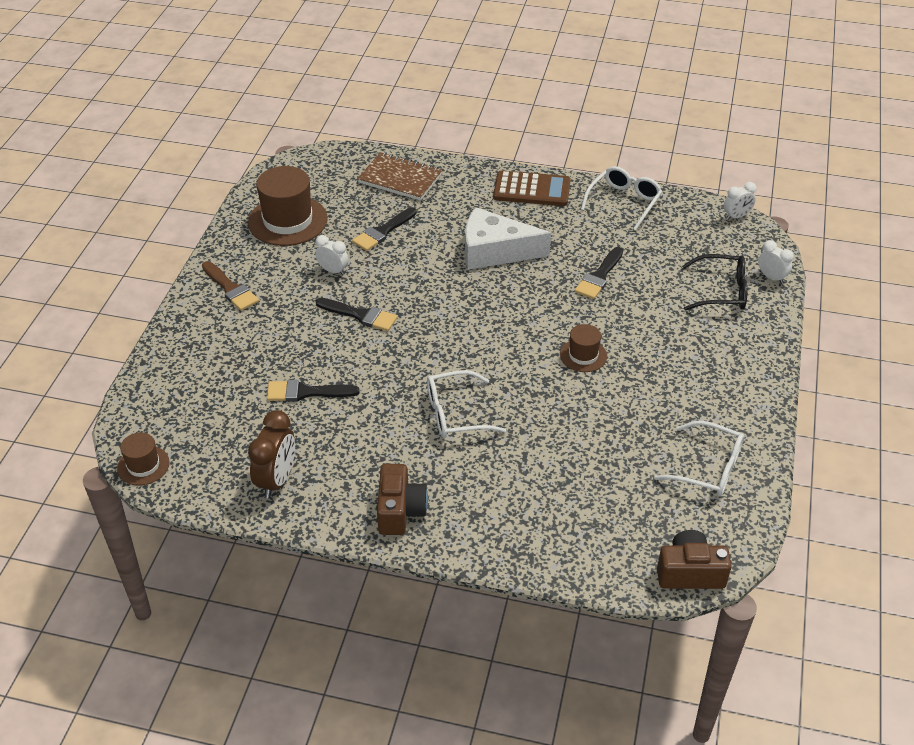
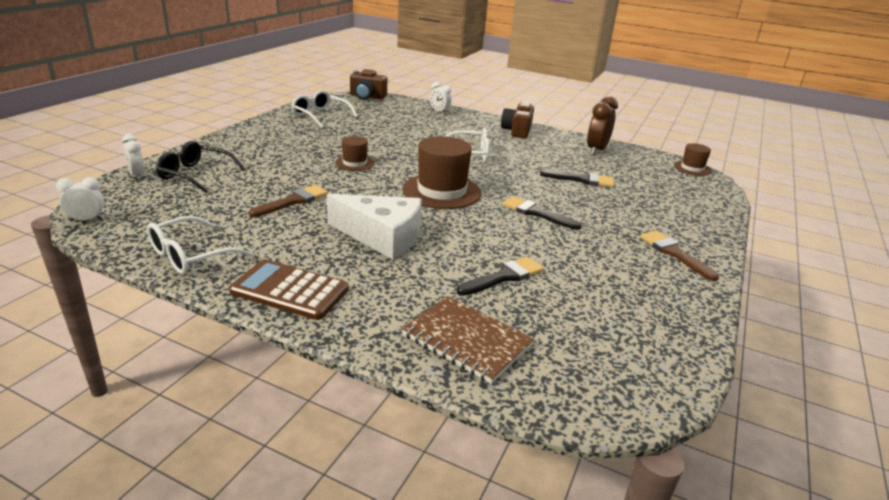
camera: 170 degrees left, 15 degrees down
brown hat [248,166,328,246] -> brown hat moved to [402,136,481,209]
white clock [315,235,348,275] -> white clock moved to [429,82,451,114]
black brush [575,247,623,299] -> brown brush [249,185,328,217]

